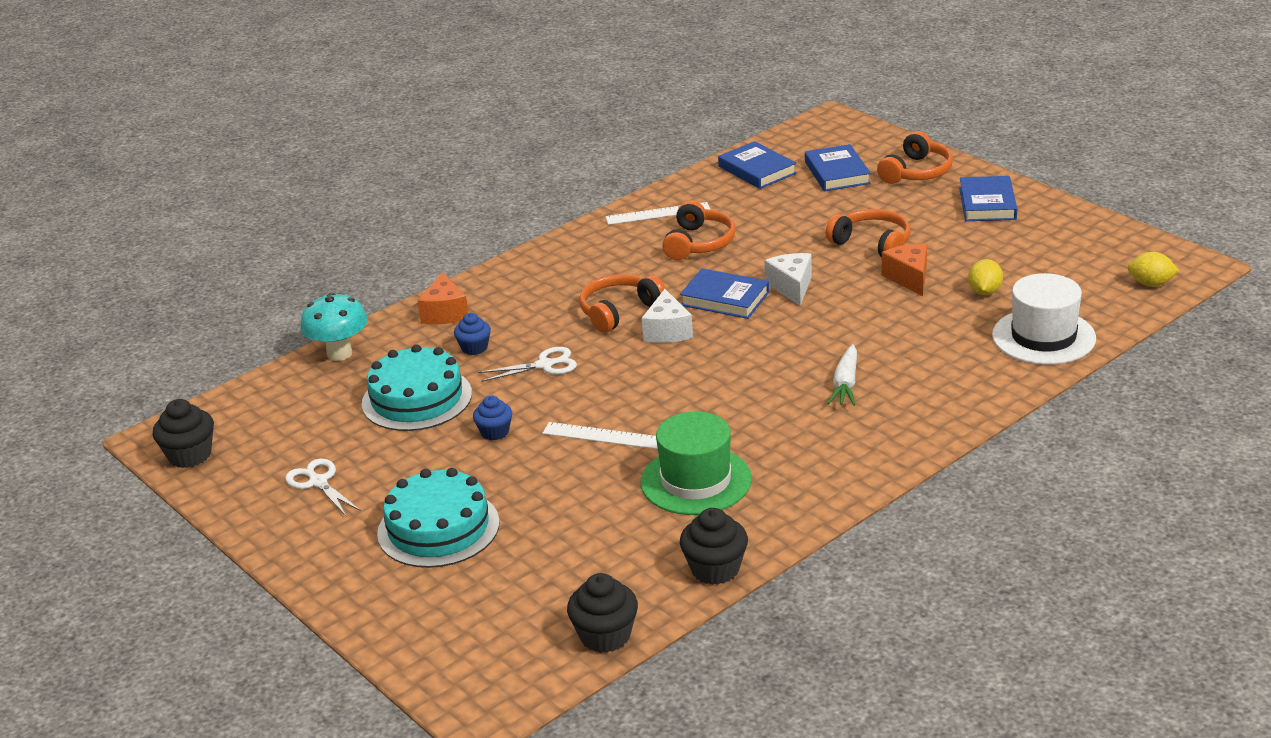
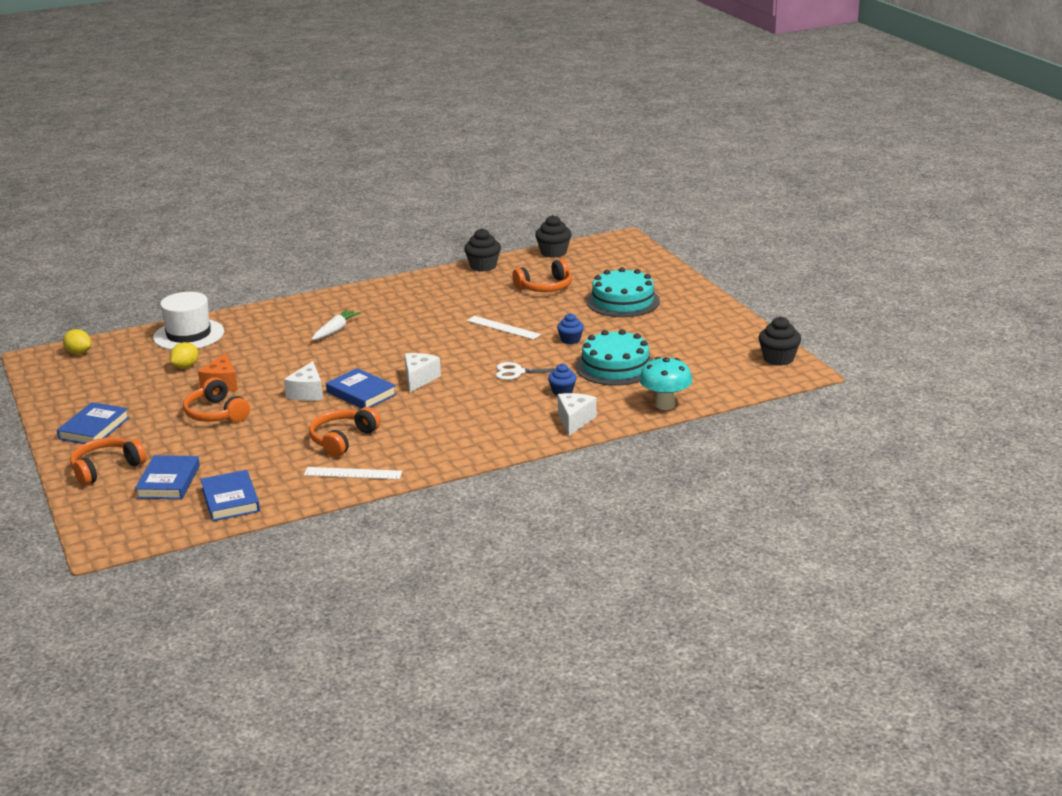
camera: 165 degrees left, 5 degrees down
white scissors [285,459,361,516] -> none
orange cheese [417,272,468,324] -> white cheese [558,393,597,436]
orange headphones [579,274,666,333] -> orange headphones moved to [512,259,572,292]
green hat [640,412,752,515] -> none

